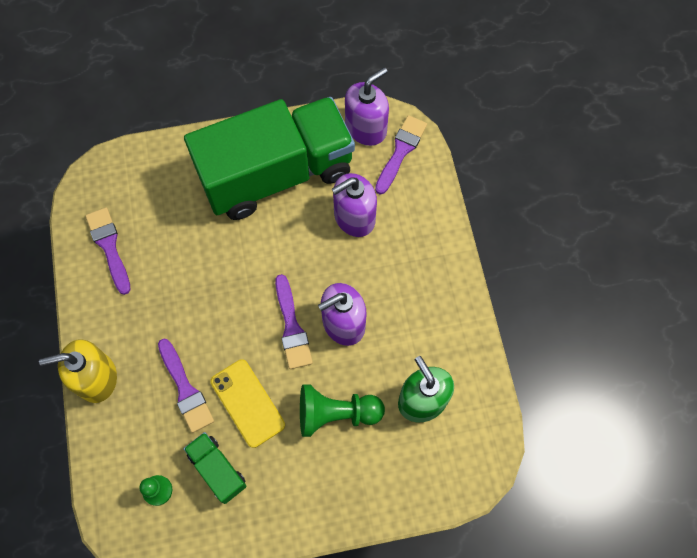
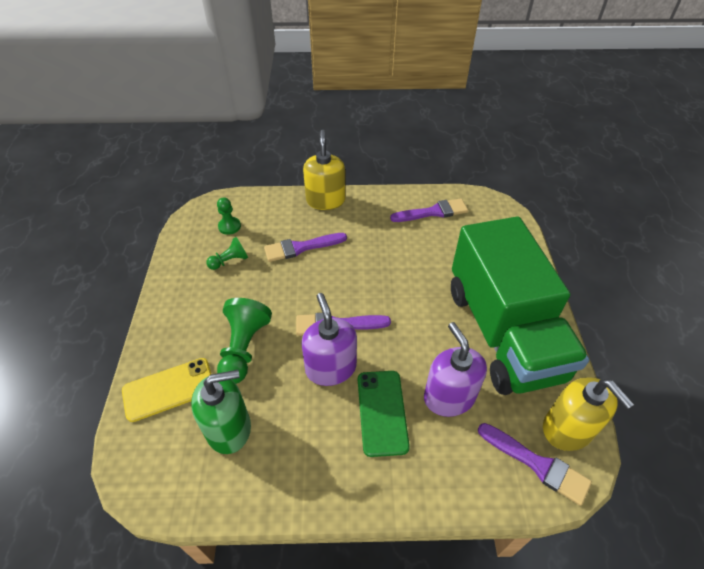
camera: 100 degrees right, 20 degrees down
green truck [184,432,247,504] -> green pawn [206,237,248,270]
yellow phone [210,359,285,448] -> yellow phone moved to [122,358,212,422]
purple soap dispenser [345,67,389,146] -> yellow soap dispenser [543,377,634,451]
none -> green phone [358,371,410,457]

